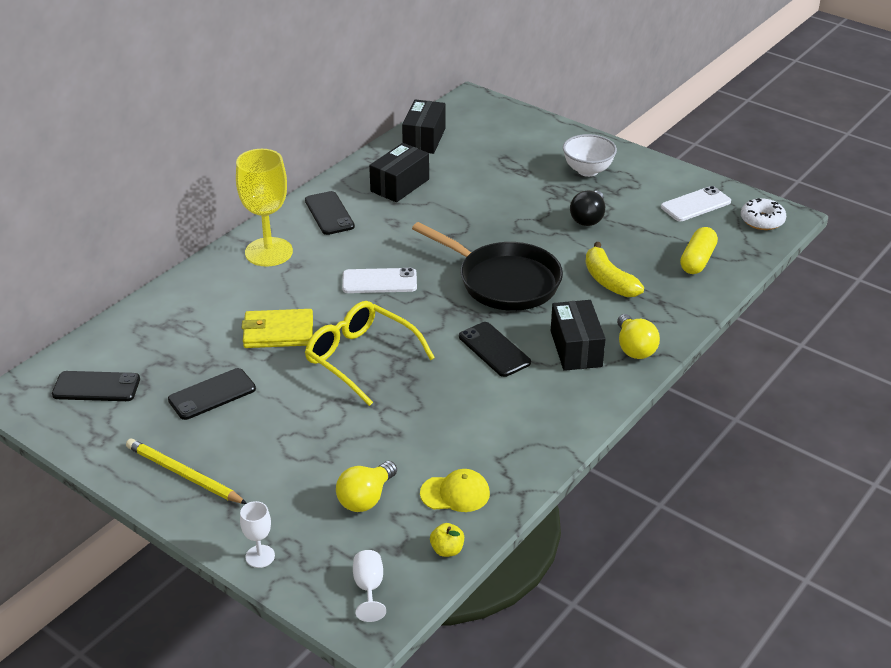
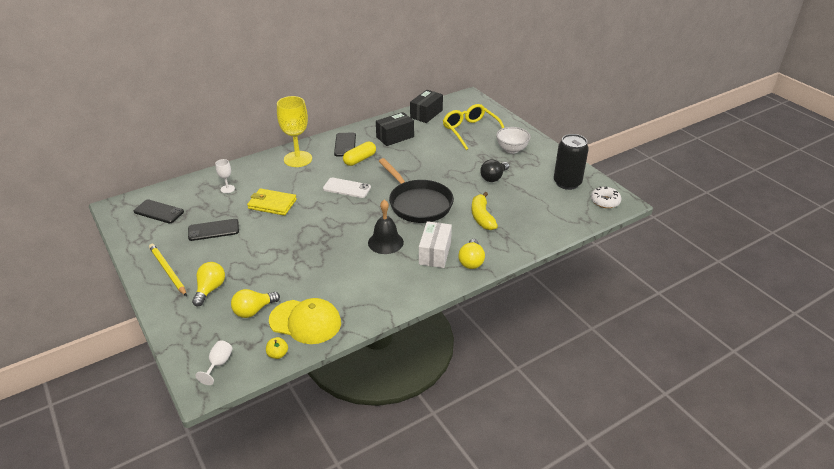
camera: 20 degrees right, 0 degrees up
white goblet [240,501,275,568] -> white goblet moved to [215,159,235,193]
yellow glasses [305,301,435,406] -> yellow glasses moved to [443,104,504,150]
yellow cap [420,469,490,512] -> yellow cap [269,298,341,344], size x1.65
black phone [459,322,531,377] -> black bell [368,200,404,254]
black box [551,300,606,371] -> white box [419,221,452,268]
white phone [661,186,731,221] -> black can [554,134,589,190]
yellow capsule [680,227,718,274] -> yellow capsule moved to [343,142,376,166]
none -> yellow light bulb [192,262,225,307]

